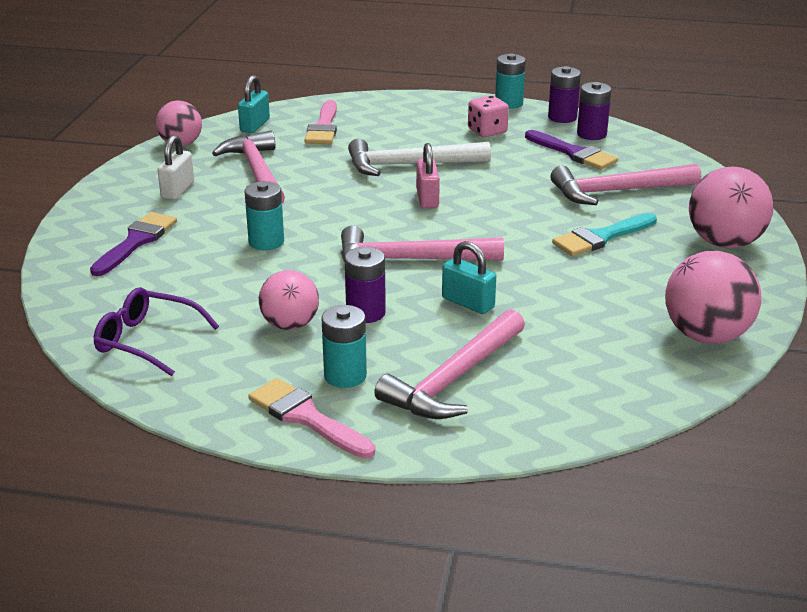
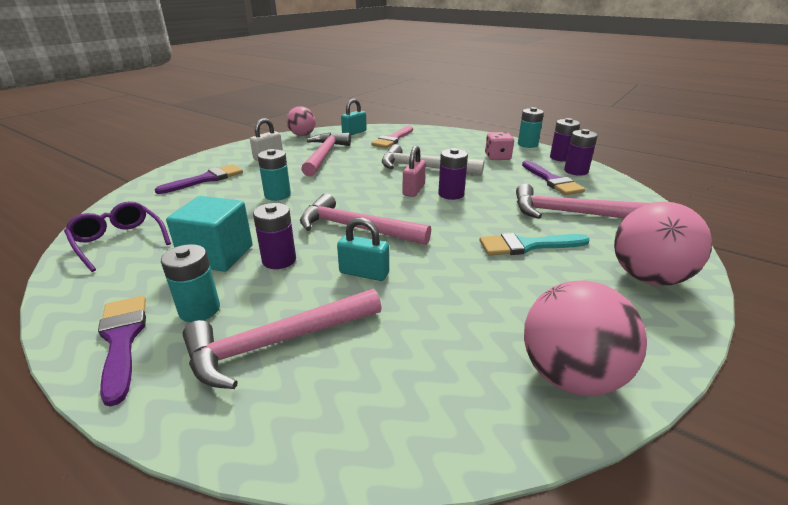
camera: 25 degrees right, 0 degrees up
pink brush [248,378,375,459] -> purple brush [98,296,146,407]
pink ball [259,270,319,330] -> turquoise cube [166,196,253,272]
turquoise padlock [442,241,496,314] -> turquoise padlock turned 45 degrees counterclockwise [337,217,389,281]
none -> purple battery [438,148,468,200]

